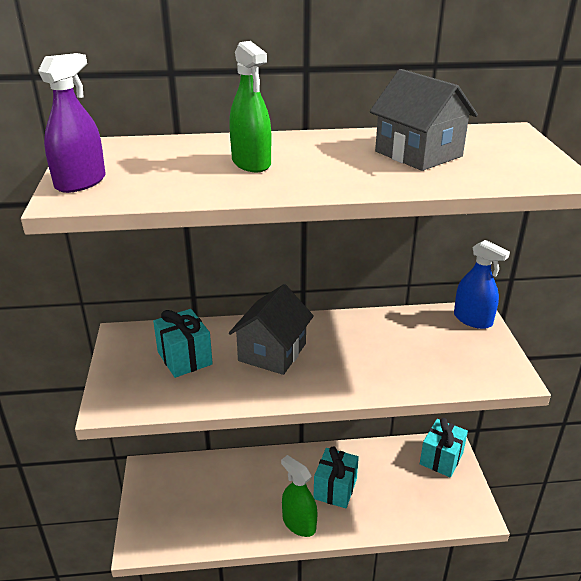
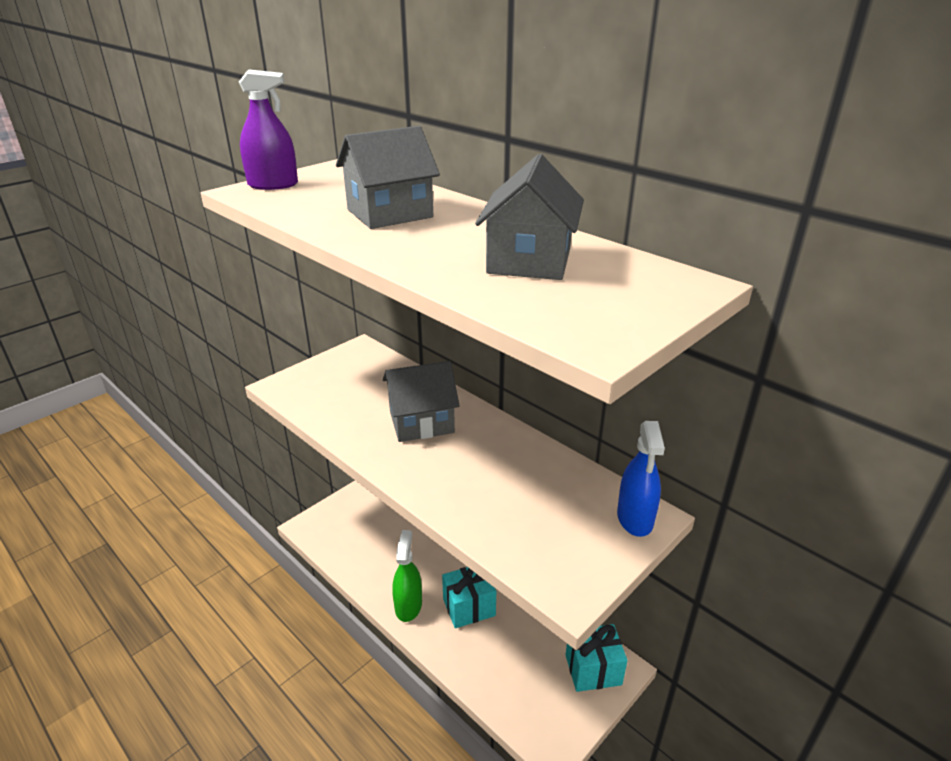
camera: 50 degrees right, 0 degrees up
turquoise gift [153,309,213,378] -> none
green spray bottle [229,41,271,172] -> grey house [336,126,440,229]

